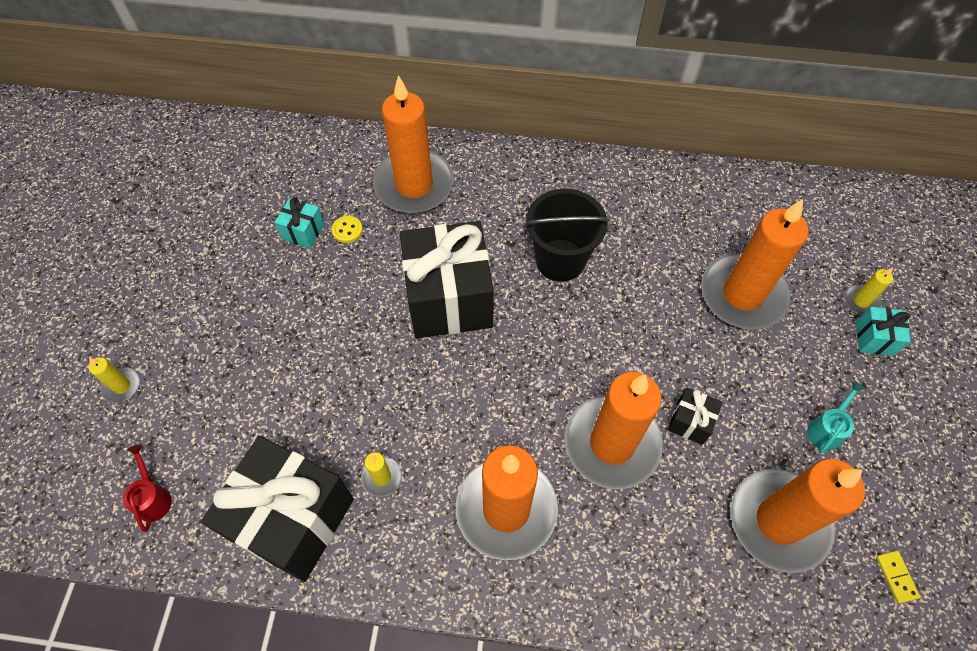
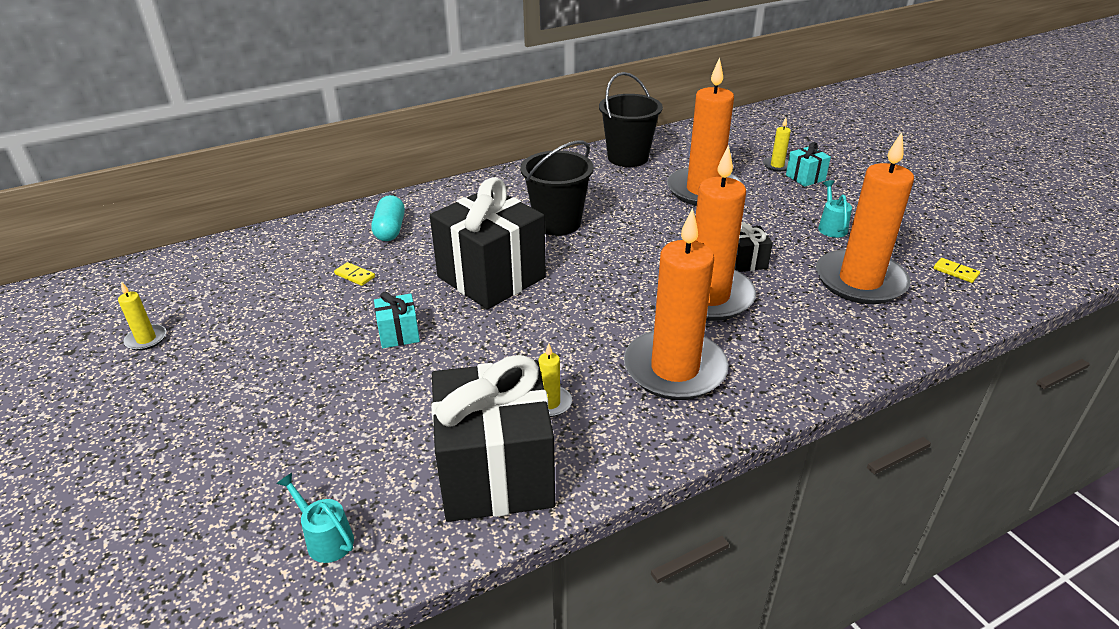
camera: 35 degrees left, 25 degrees down
yellow candle [88,357,140,403] -> yellow candle moved to [118,282,166,351]
red watering can [123,444,172,532] -> turquoise watering can [276,473,354,563]
turquoise gift [275,197,325,249] -> turquoise gift moved to [374,292,420,348]
yellow button [332,216,363,243] -> yellow domino [334,262,375,286]
orange candle [373,75,454,213] -> turquoise capsule [371,195,405,241]
none -> black bucket [599,72,663,167]

